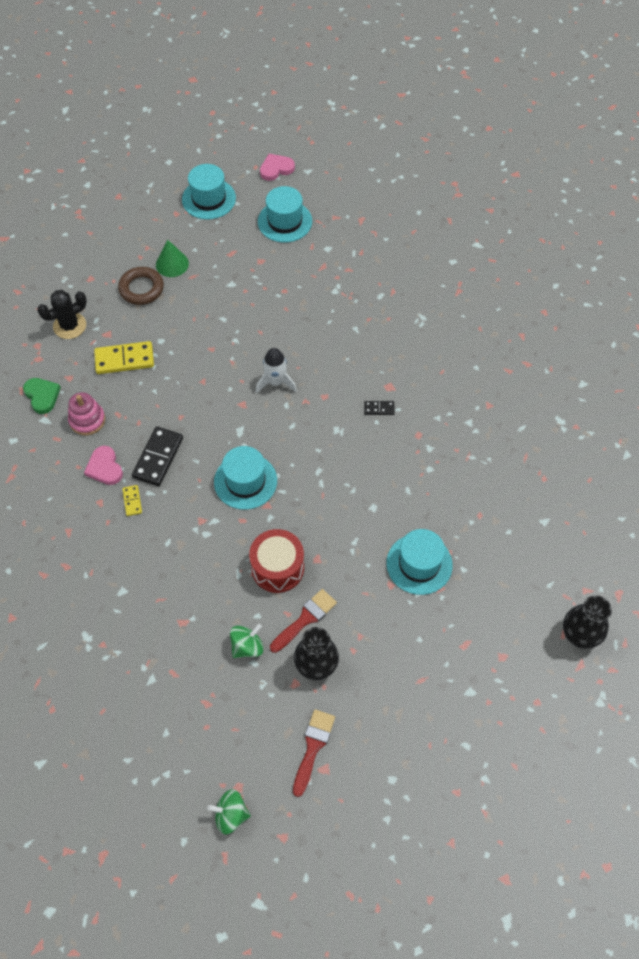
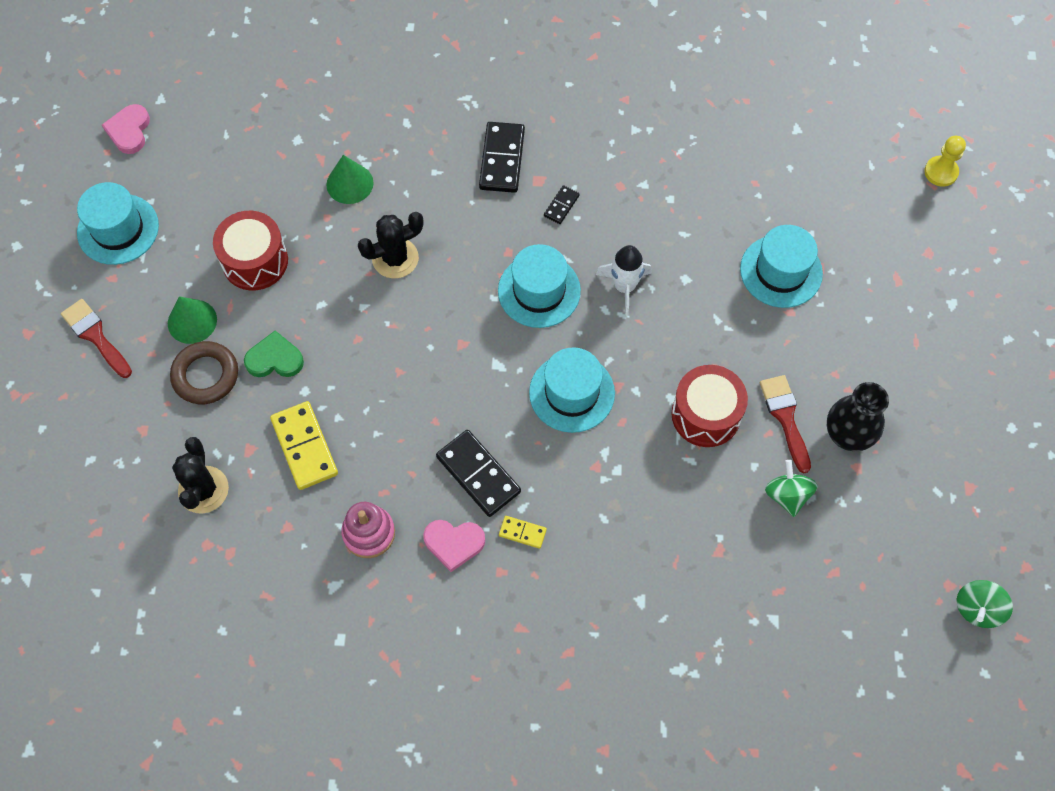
camera: 60 degrees left, 5 degrees up
green heart [23,378,61,414] -> green heart moved to [244,331,304,377]
yellow domino [94,341,154,374] -> yellow domino turned 45 degrees counterclockwise [270,401,338,490]
white rocket [256,348,297,393] -> white rocket moved to [596,245,652,316]
turquoise hat [258,186,312,243] -> turquoise hat moved to [498,244,581,328]
red brush [293,709,335,797] -> red brush moved to [61,299,132,378]
black vase [563,595,612,649] -> yellow pawn [924,136,966,187]
none -> red drum [213,211,288,291]
none -> green cone [326,155,373,204]
none -> black cactus [358,212,423,279]
none -> black domino [479,122,525,193]

